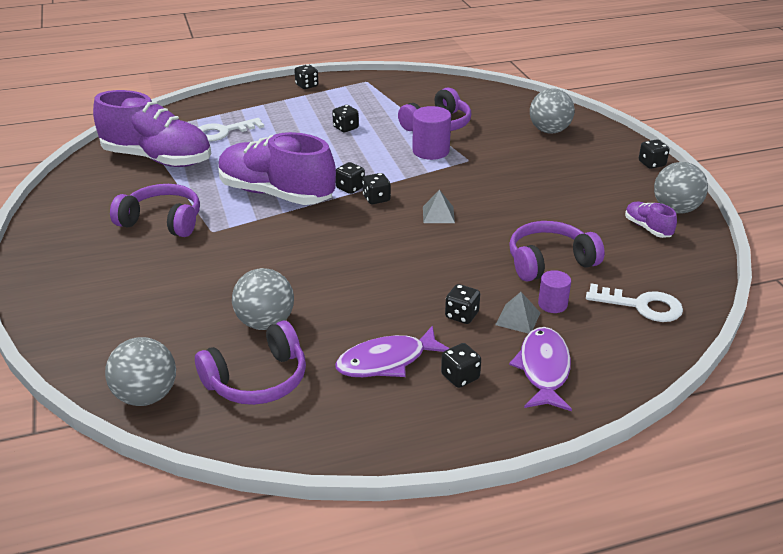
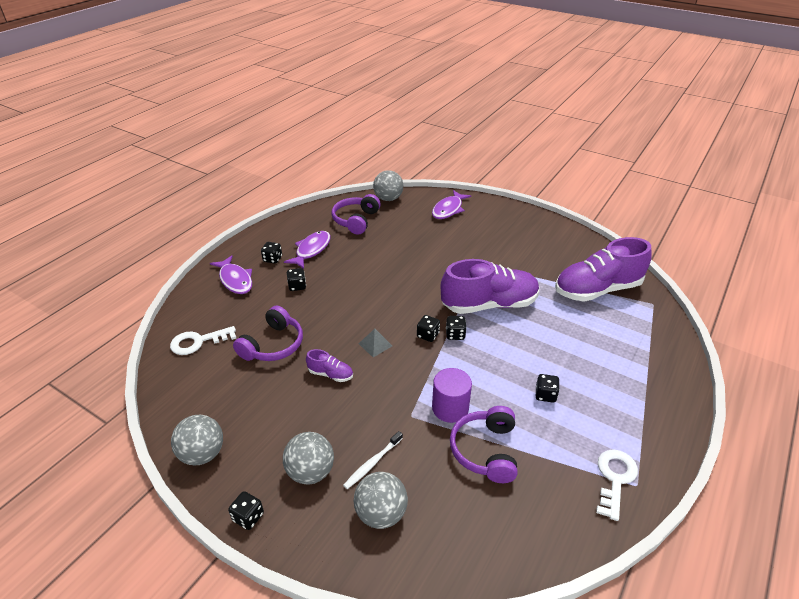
camera: 140 degrees right, 5 degrees up
purple headphones [110,184,200,237] -> none
white key [198,118,264,142] -> white key moved to [596,449,638,521]
grey ball [232,268,294,330] -> grey ball moved to [283,432,334,484]
black dice [294,64,318,89] -> none
grey pyramid [495,292,540,334] -> none
purple cylinder [538,270,571,313] -> none
purple shoe [625,202,677,238] -> purple shoe moved to [306,349,353,382]
none -> white toothbrush [343,431,403,489]
none -> purple fish [432,190,471,219]

